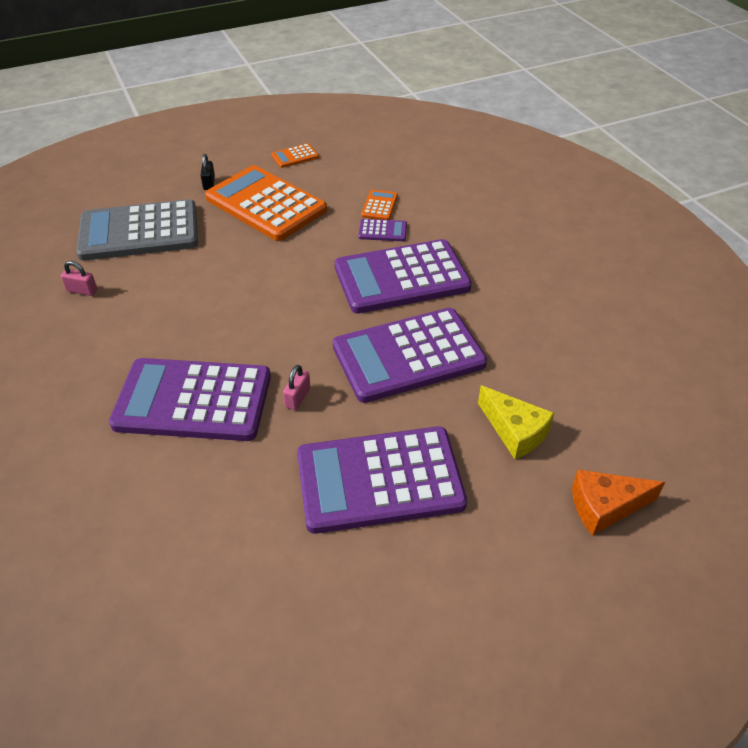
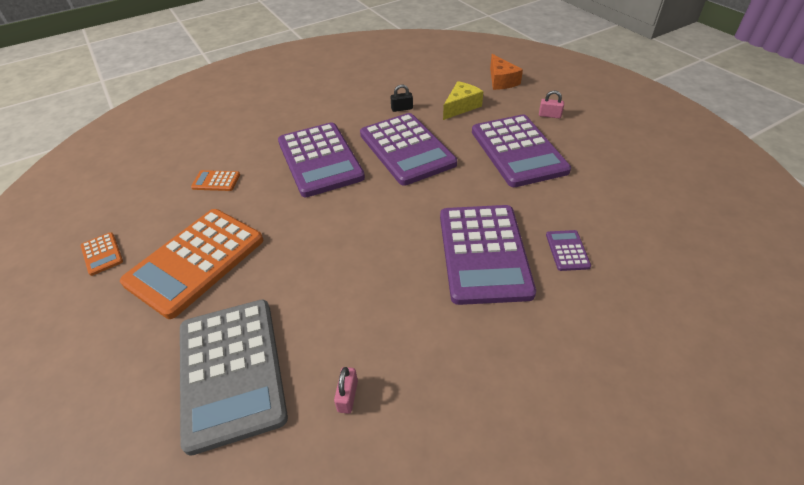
camera: 95 degrees left, 0 degrees up
black padlock [200,154,215,190] -> black padlock moved to [391,84,413,112]
pink padlock [283,365,310,410] -> pink padlock moved to [539,91,564,118]
purple calculator [358,219,407,241] -> purple calculator moved to [546,230,591,271]

